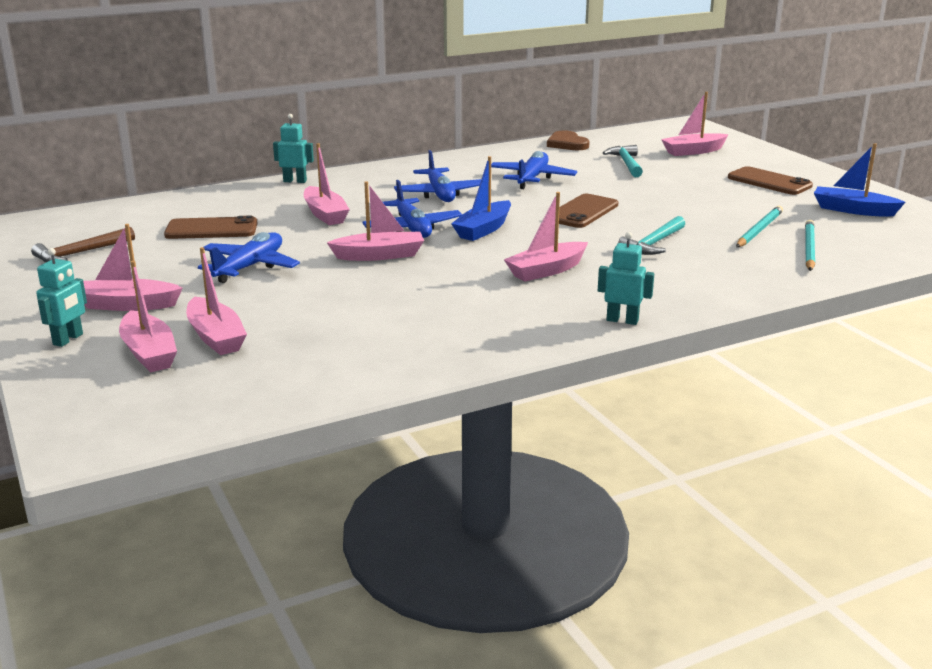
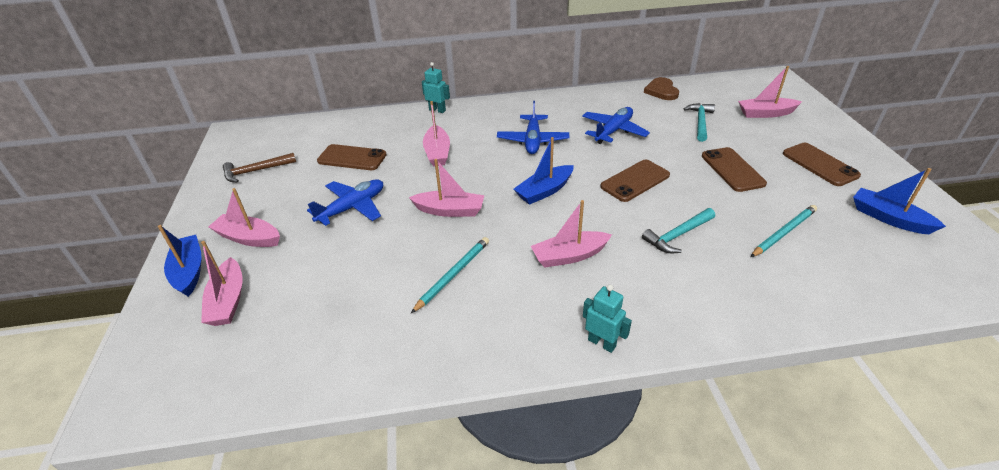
camera: 20 degrees right, 15 degrees up
turquoise robot [36,248,87,347] -> blue boat [158,225,202,297]
pink boat [186,247,247,355] -> none
blue plane [362,180,462,238] -> none
turquoise pencil [805,220,815,271] -> turquoise pencil moved to [411,237,489,313]
none -> brown phone [702,147,767,192]

